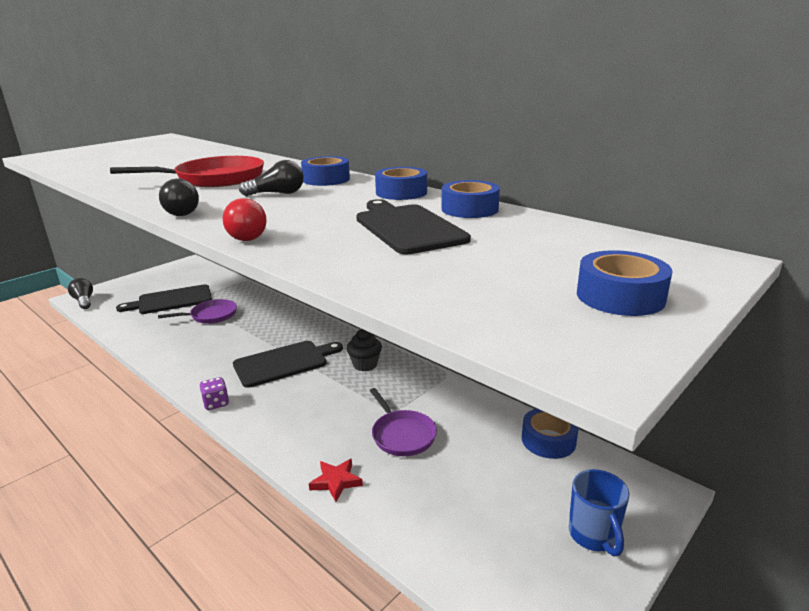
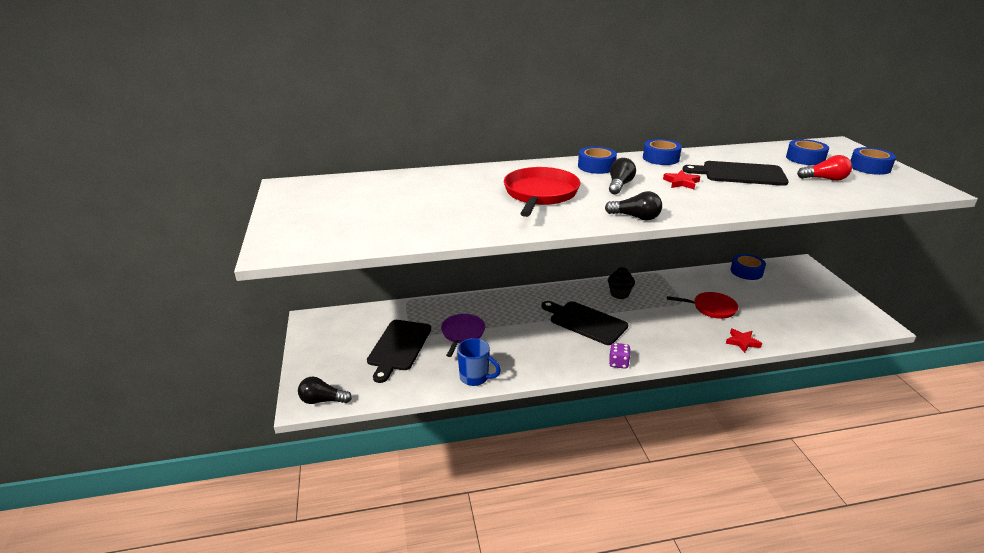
camera: 55 degrees left, 5 degrees up
red light bulb [223,198,267,241] -> red light bulb moved to [797,155,852,181]
black cutting board [233,341,343,388] -> black cutting board turned 60 degrees counterclockwise [541,301,628,345]
purple pan [370,388,437,456] -> red pan [667,292,738,319]
blue tape [442,180,500,218] -> blue tape moved to [786,139,829,165]
blue mug [569,469,629,556] -> blue mug moved to [457,338,501,386]
none -> red star [663,170,700,189]

